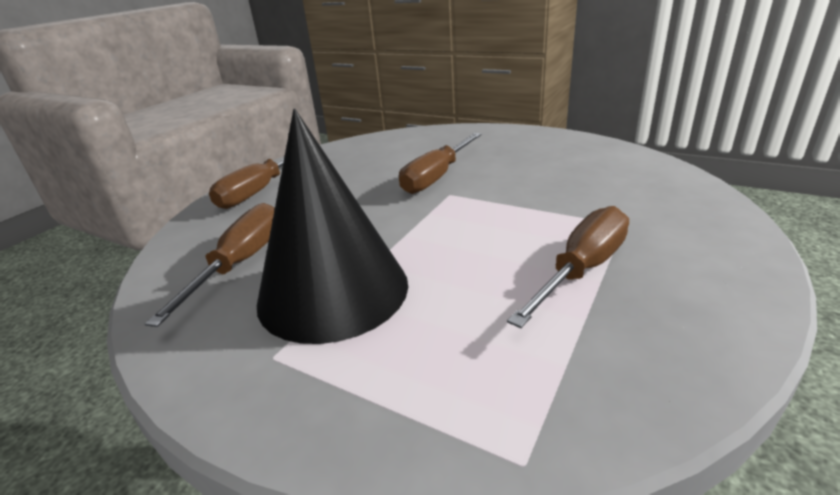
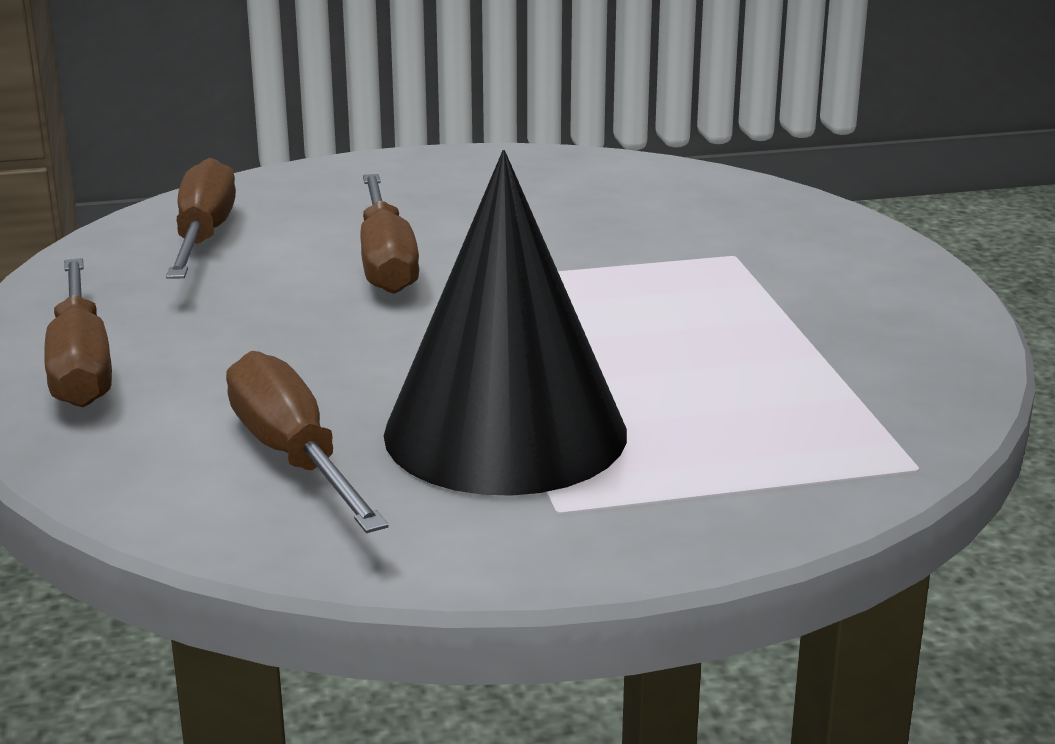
camera: 45 degrees left, 5 degrees down
brown screwdriver [507,206,629,328] -> brown screwdriver moved to [166,158,236,279]

